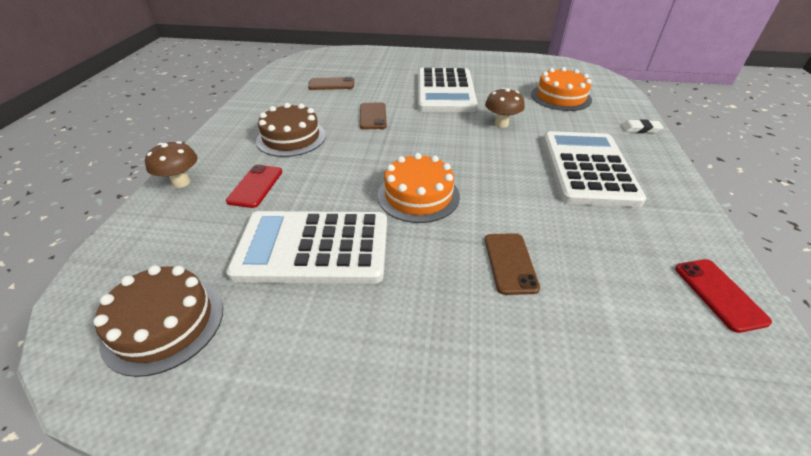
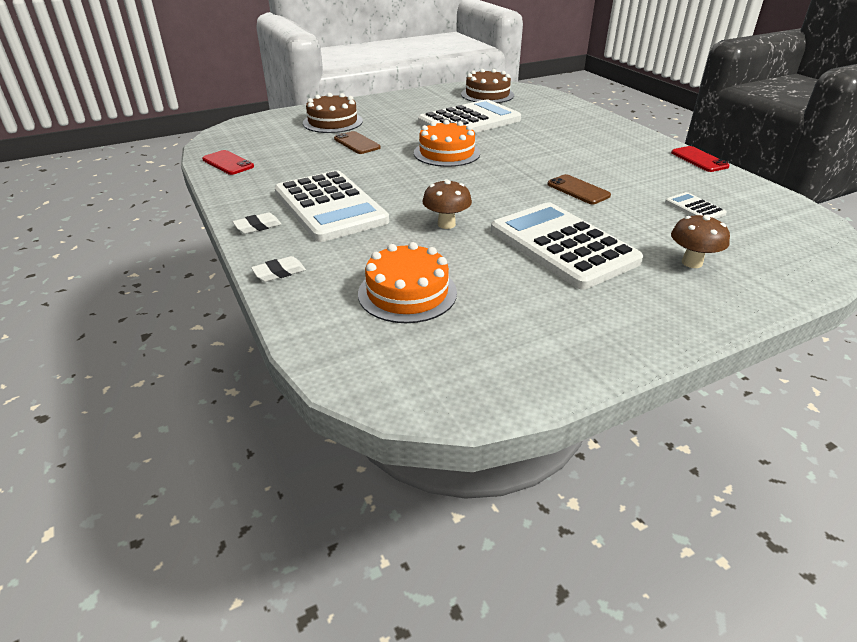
camera: 145 degrees right, 5 degrees down
brown mushroom [145,141,198,188] -> brown mushroom moved to [671,214,730,268]
red phone [226,165,282,208] -> red phone moved to [671,146,730,172]
brown cake [256,103,326,157] -> brown cake moved to [303,93,363,133]
brown phone [308,77,354,90] -> white calculator [665,192,727,219]
none -> white eraser [233,212,282,234]

